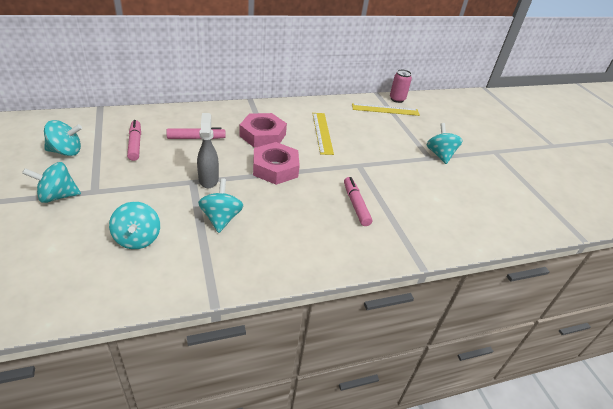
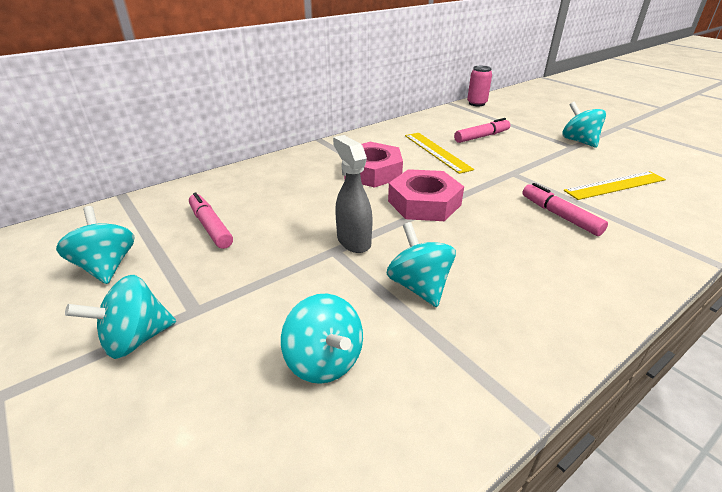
camera: 15 degrees left, 5 degrees down
turquoise spinning top [44,120,82,156] -> turquoise spinning top turned 90 degrees counterclockwise [56,206,135,284]
pink marker [166,127,226,139] -> pink marker moved to [454,118,510,143]
yellow ruler [352,103,420,116] -> yellow ruler moved to [564,171,666,200]

